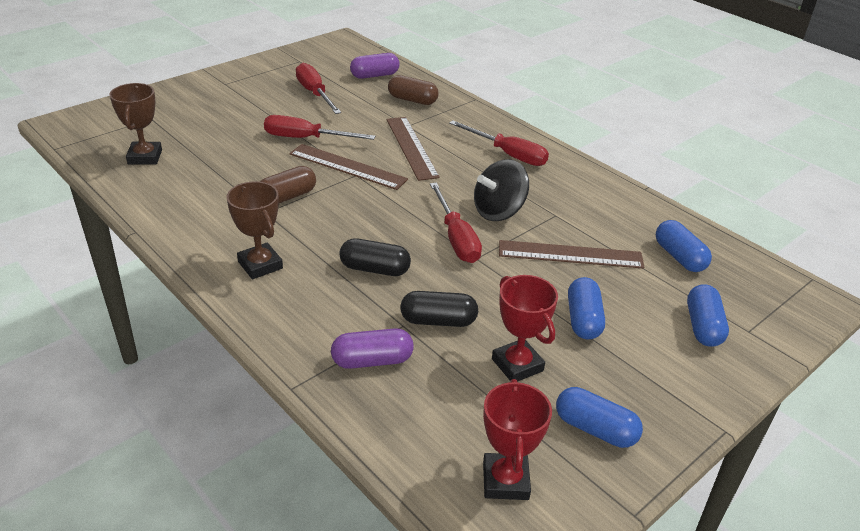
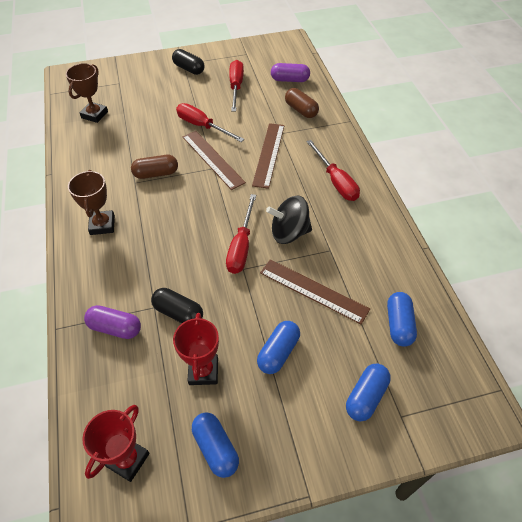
camera: 30 degrees right, 15 degrees up
black capsule [339,238,411,276] -> black capsule moved to [172,49,204,75]

